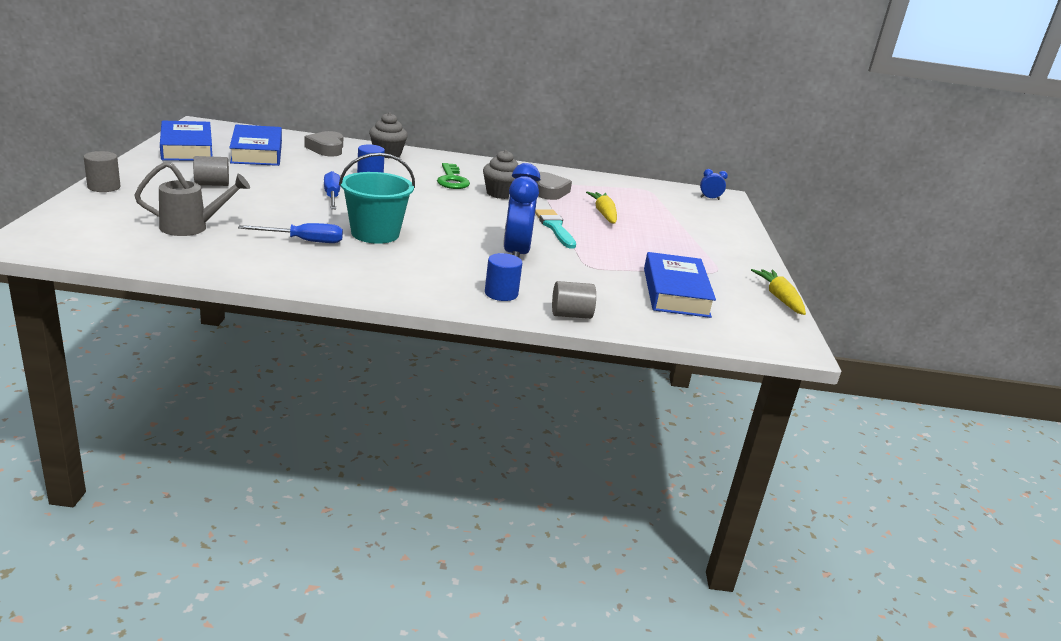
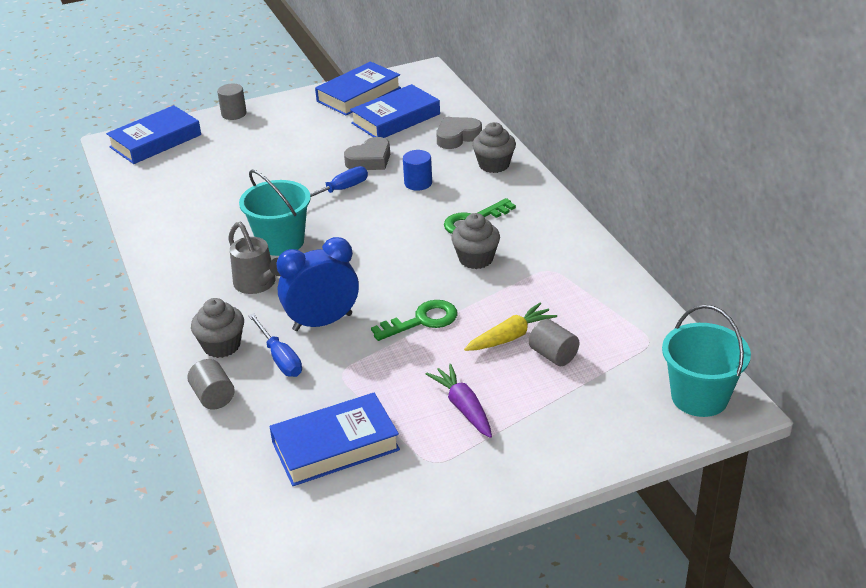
camera: 70 degrees right, 10 degrees up
grey watering can [134,161,250,236] -> grey watering can moved to [228,222,280,294]
grey cylinder [193,156,229,186] -> grey cylinder moved to [529,319,579,366]
blue screwdriver [238,223,343,243] -> blue screwdriver moved to [248,313,302,377]
blue cylinder [485,253,522,301] -> grey cupcake [191,298,244,358]
grey heart [535,172,572,200] -> grey heart moved to [344,137,390,170]
turquoise brush [535,209,576,249] -> green key [371,300,457,341]
blue clock [700,169,728,200] -> turquoise bucket [662,305,751,417]
yellow carrot [751,269,806,315] -> none
none -> blue book [106,105,201,164]
none -> purple carrot [426,364,492,438]

